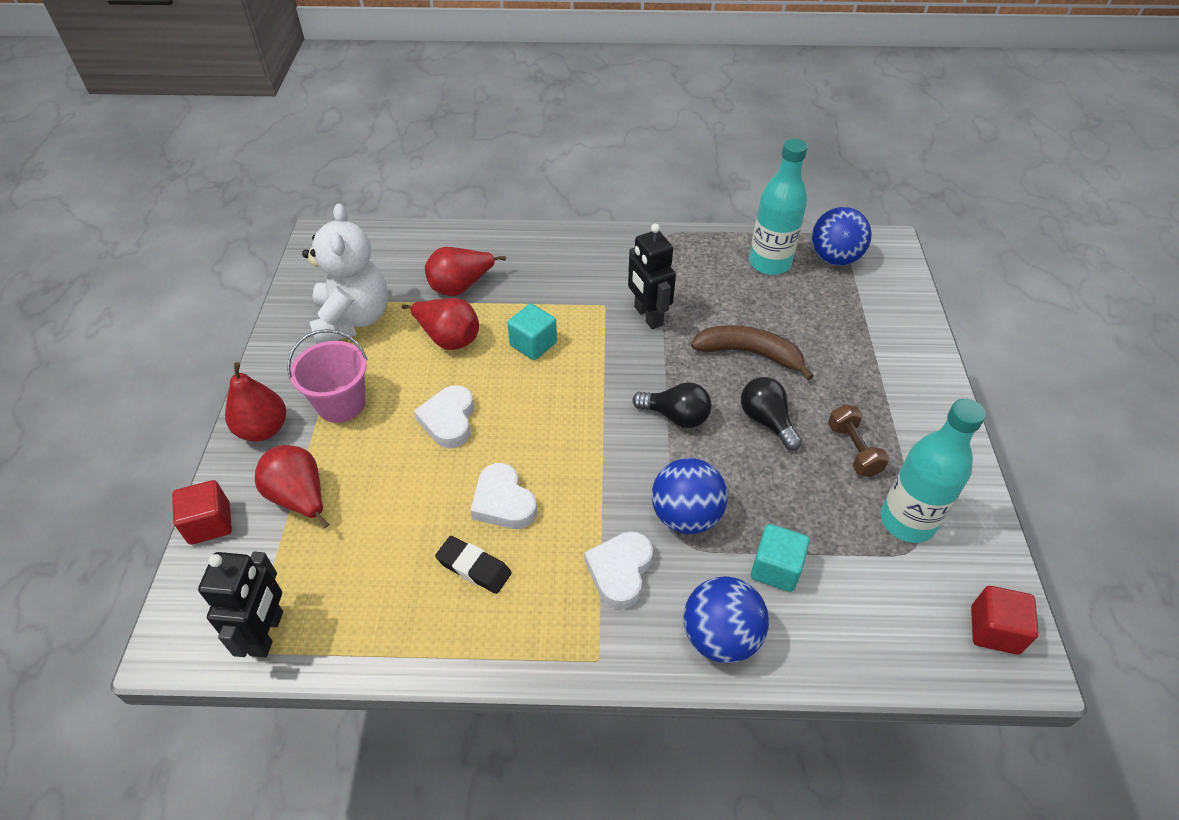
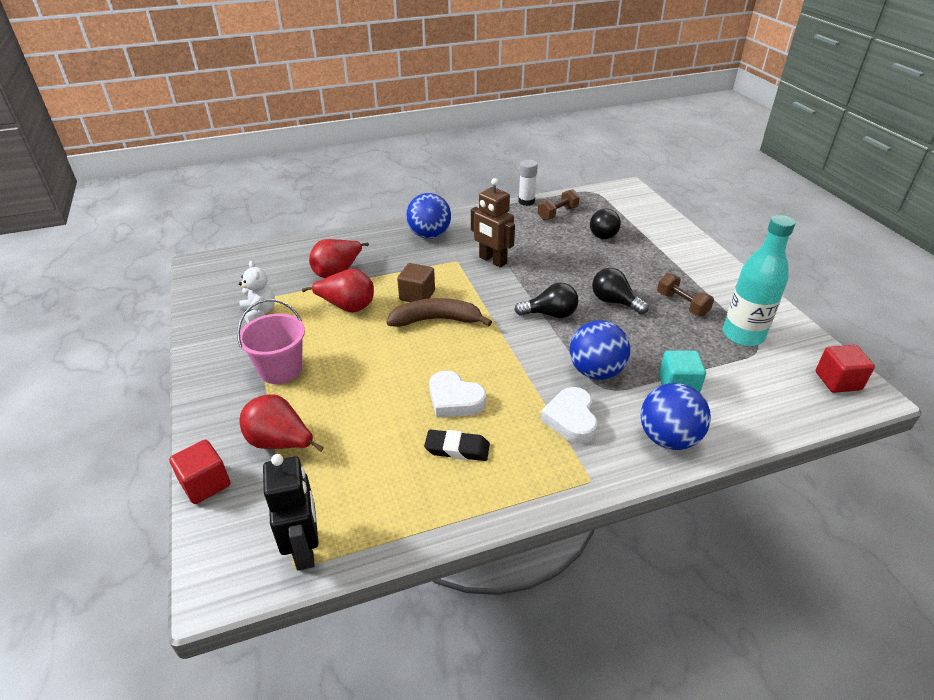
camera: 20 degrees left, 10 degrees down
red pear [225,362,286,442] -> none
white teddy bear [302,203,388,344] -> white teddy bear [239,261,275,323], size x0.51
white heart [414,385,474,449] -> none
turquoise cube [507,304,557,360] -> brown cube [397,263,435,302]
black robot [628,224,676,329] -> brown robot [471,178,515,268]
brown banana [691,325,814,380] -> brown banana moved to [386,298,492,327]
turquoise bottle [749,139,808,275] -> brown dumbbell [538,189,580,220]
blue ball [812,207,872,266] -> blue ball moved to [406,193,451,239]
none -> white glue stick [518,160,538,206]
none -> black light bulb [590,209,621,239]

